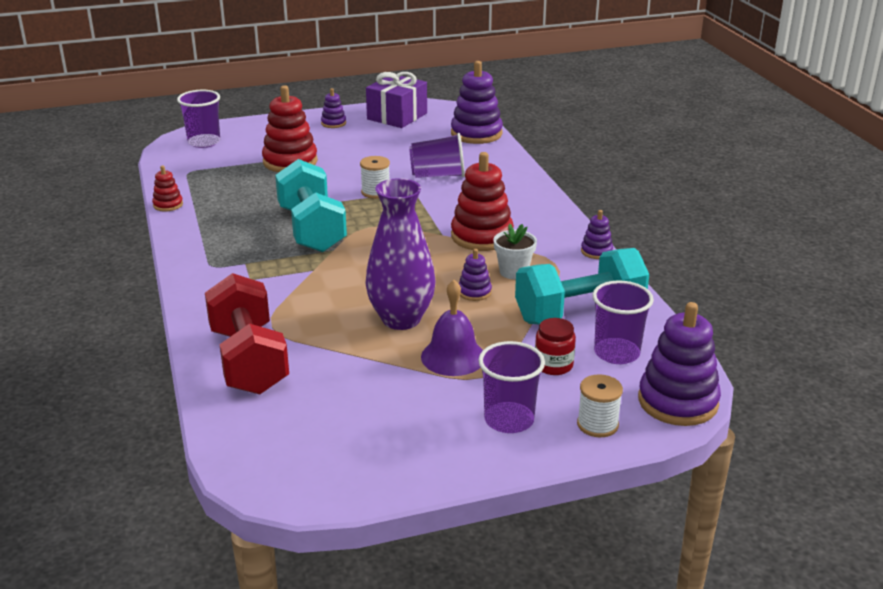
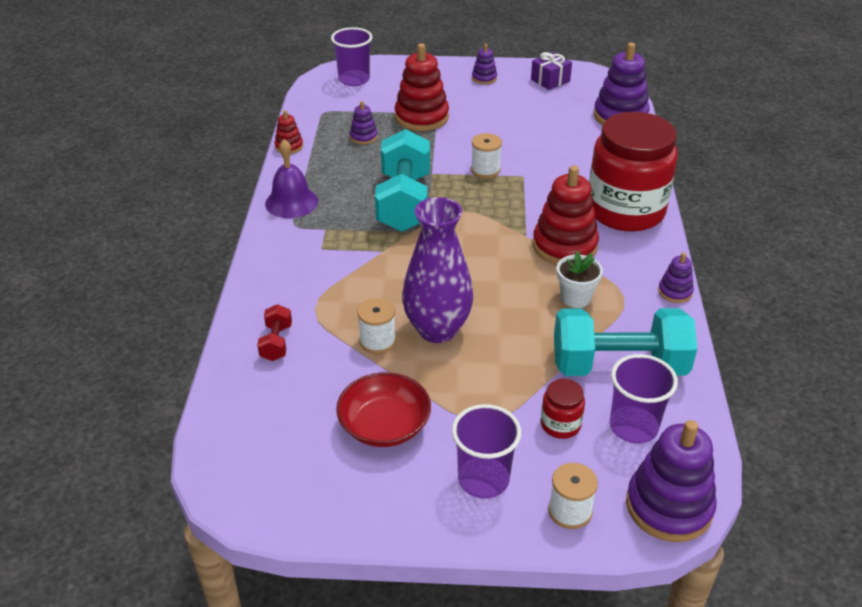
camera: 20 degrees right, 10 degrees up
red dumbbell [205,273,289,394] -> red dumbbell [257,304,292,361], size x0.44
purple gift [366,72,427,128] -> purple gift [531,52,572,90], size x0.62
purple cup [409,133,465,178] -> none
purple bell [421,280,483,376] -> purple bell moved to [265,139,318,218]
purple stacking toy [459,249,492,301] -> purple stacking toy moved to [350,101,378,144]
none -> red bowl [336,372,431,447]
none -> white spool [357,298,396,354]
none -> red jar [589,112,678,232]

